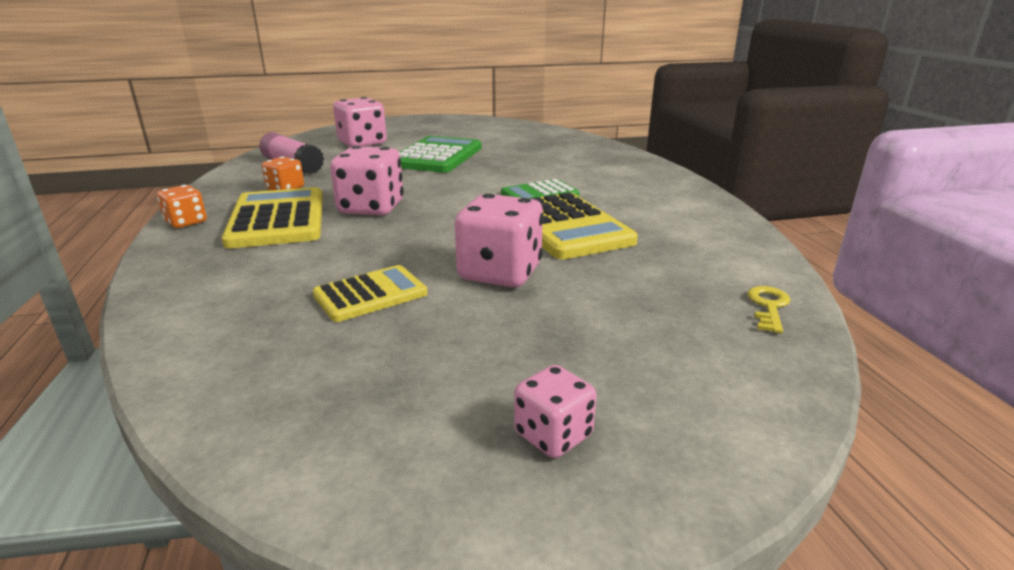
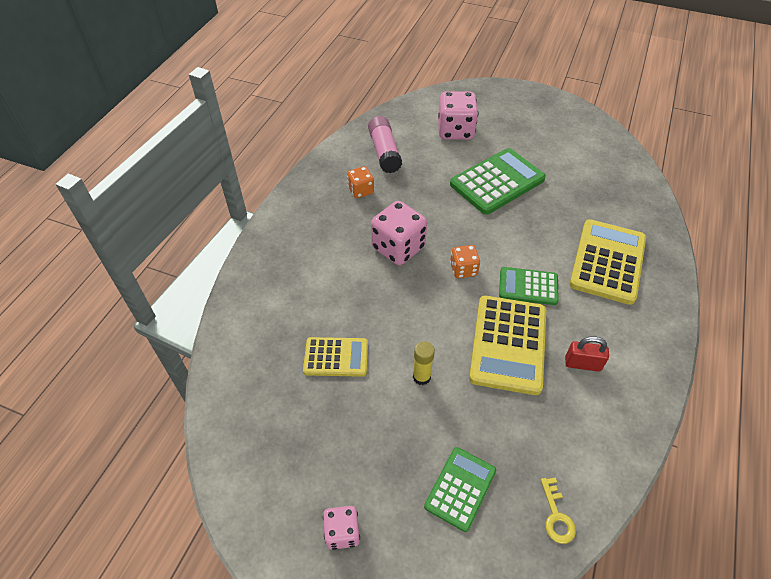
camera: 35 degrees right, 25 degrees up
orange dice [157,185,207,228] -> orange dice moved to [450,245,480,278]
yellow calculator [222,187,323,248] -> yellow calculator moved to [569,219,646,305]
pink dice [455,194,544,287] -> yellow glue stick [413,341,435,385]
yellow key [747,286,790,333] -> yellow key turned 120 degrees clockwise [540,477,576,544]
none -> green calculator [424,447,496,532]
none -> red padlock [565,336,609,372]

